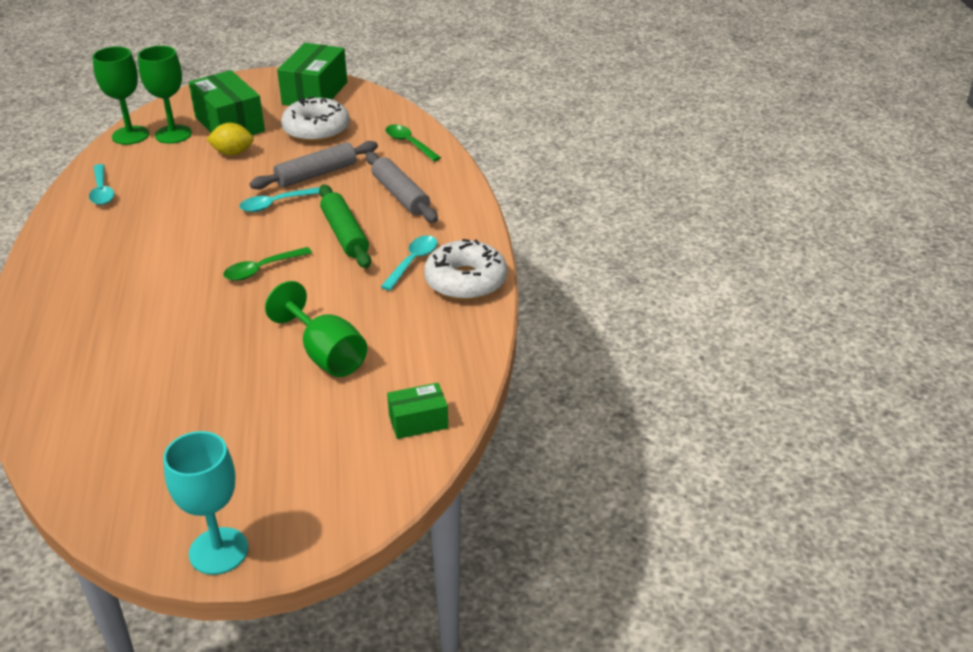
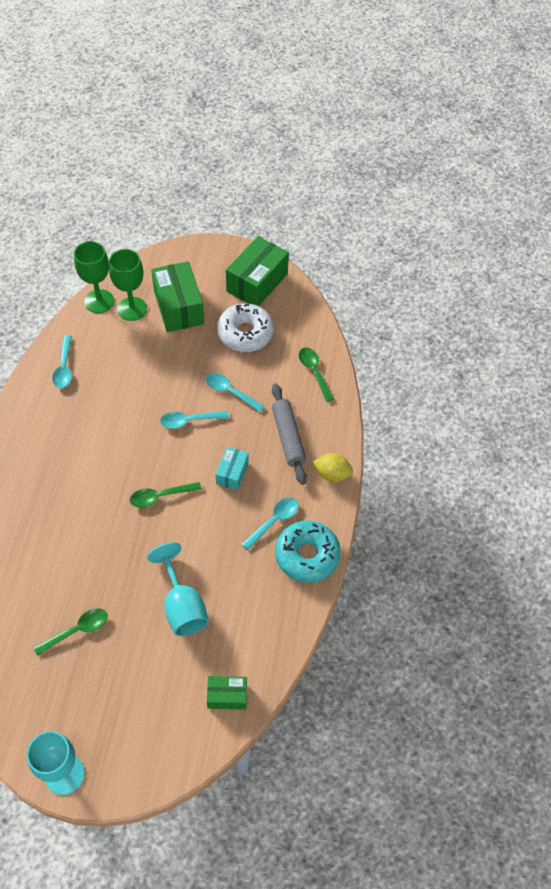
camera: 15 degrees right, 20 degrees up
yellow lemon [206,123,253,156] -> yellow lemon moved to [313,453,353,482]
grey rolling pin [250,141,378,190] -> turquoise spoon [206,373,265,412]
green goblet [265,281,367,377] -> turquoise goblet [147,543,209,636]
green rolling pin [319,185,371,268] -> turquoise box [216,447,249,490]
white donut [424,239,507,300] -> turquoise donut [275,520,341,583]
none -> green spoon [33,608,108,656]

